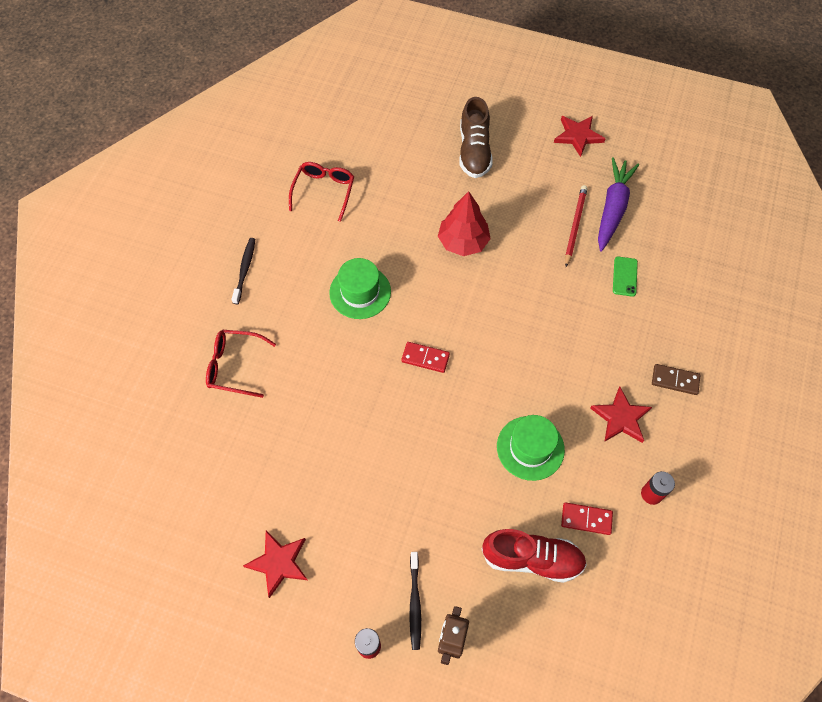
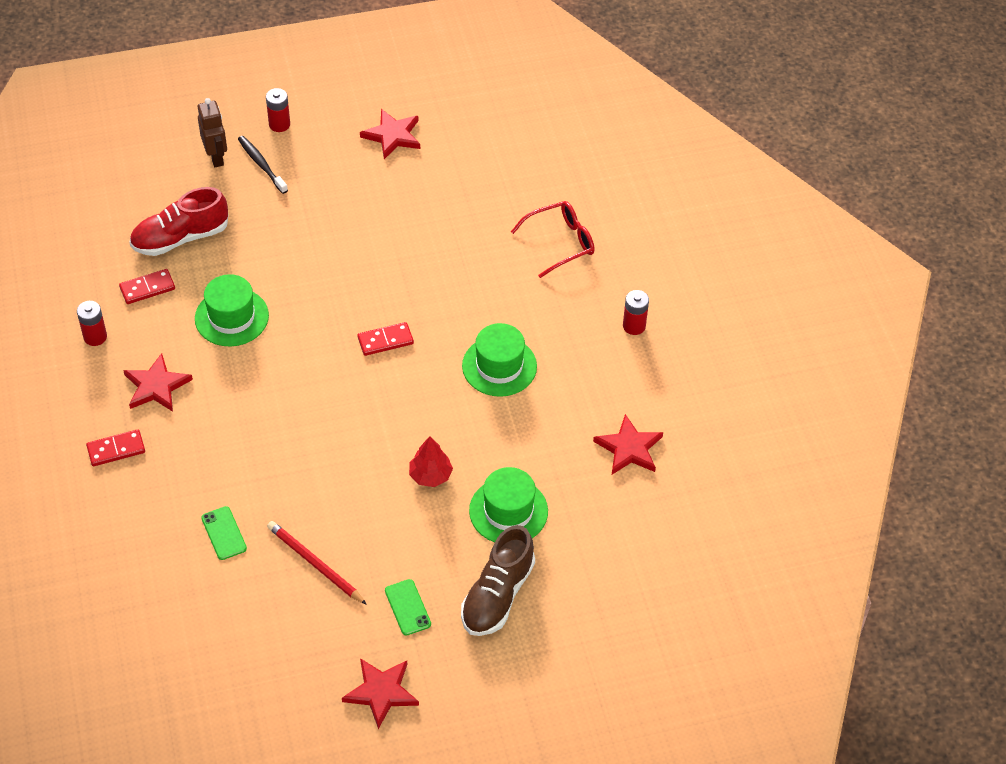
camera: 145 degrees right, 10 degrees down
black toothbrush [231,238,255,304] -> red battery [623,290,649,335]
red glasses [289,162,354,222] -> red star [593,414,663,474]
red tree [438,191,491,256] -> red tree [409,436,453,487], size x0.65
brown shoe [459,97,493,178] -> brown shoe turned 120 degrees counterclockwise [461,525,535,636]
red pencil [565,185,588,267] -> red pencil turned 150 degrees clockwise [267,521,367,605]
purple carrot [598,157,639,251] -> none
brown domino [652,364,700,395] -> red domino [86,429,145,466]
none -> green phone [385,579,431,636]
none -> green hat [469,467,548,542]

